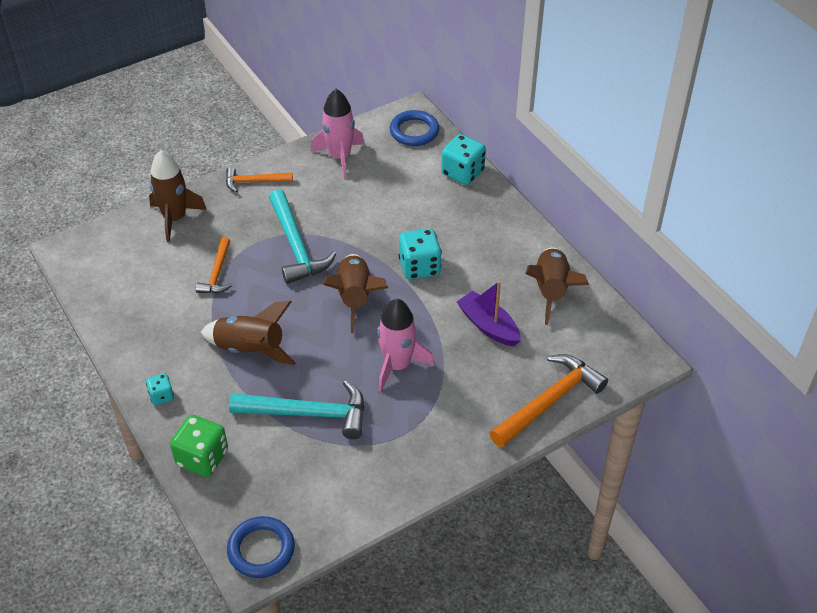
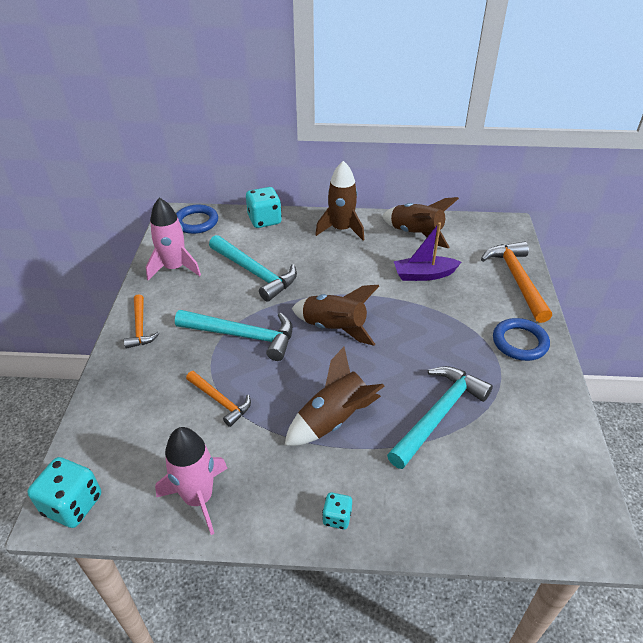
camera: 55 degrees left, 5 degrees down
brown rocket [149,150,207,242] -> brown rocket moved to [315,161,364,240]
green dice [170,415,228,477] -> none
orange hammer [226,167,293,192] -> orange hammer turned 45 degrees counterclockwise [124,294,160,349]
blue ring [227,516,295,578] -> blue ring moved to [493,318,550,361]
pink rocket [377,299,434,392] -> pink rocket moved to [155,427,228,535]
turquoise dice [399,228,442,280] -> turquoise dice moved to [28,457,101,528]
none -> turquoise hammer [209,235,297,302]

